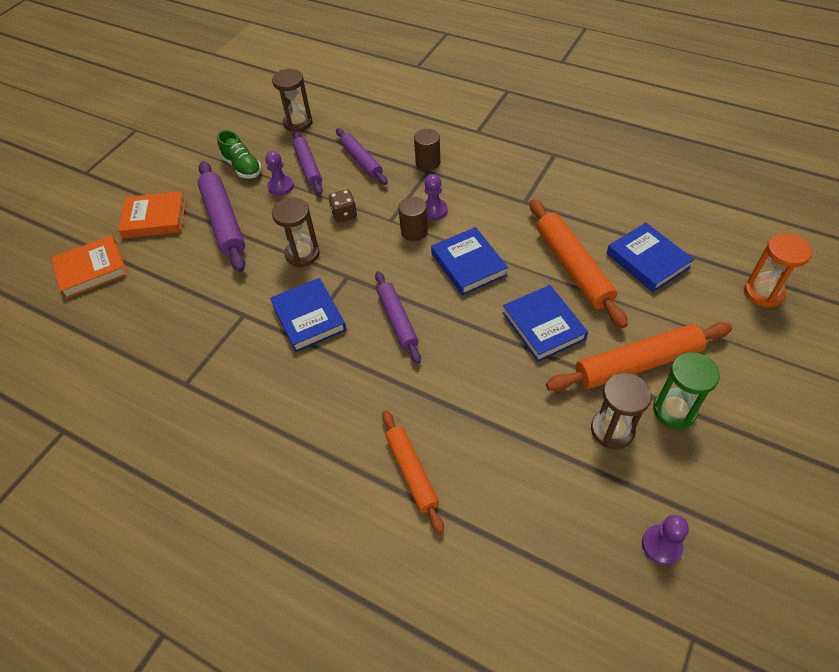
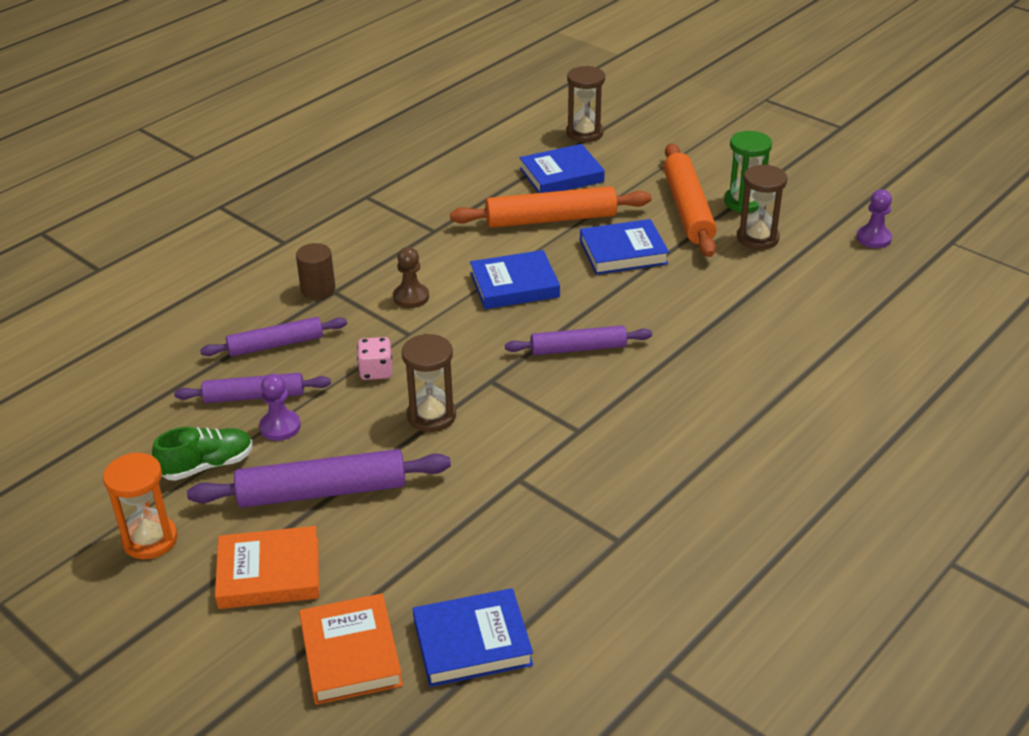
camera: 80 degrees left, 15 degrees down
orange book [118,191,186,239] -> orange book turned 75 degrees clockwise [215,526,319,609]
blue book [270,278,347,352] -> blue book moved to [413,588,533,687]
brown hourglass [272,69,312,132] -> brown hourglass moved to [567,66,605,142]
brown dice [329,189,357,223] -> pink dice [357,337,392,380]
orange rolling pin [382,410,444,533] -> none
brown cylinder [398,197,428,241] -> none
purple pawn [424,174,448,220] -> brown pawn [393,247,429,308]
orange hourglass [744,233,812,308] -> orange hourglass moved to [103,453,178,559]

